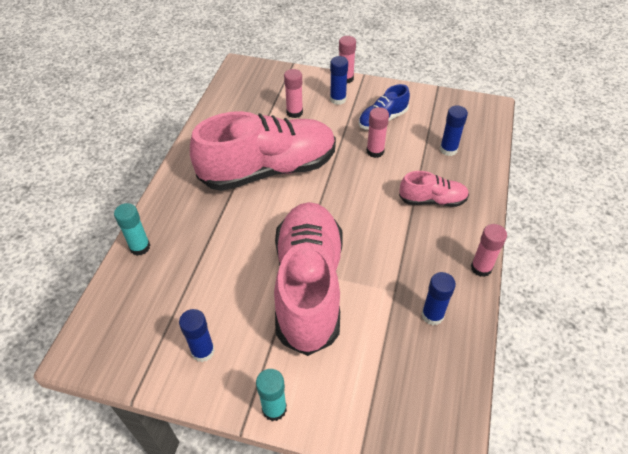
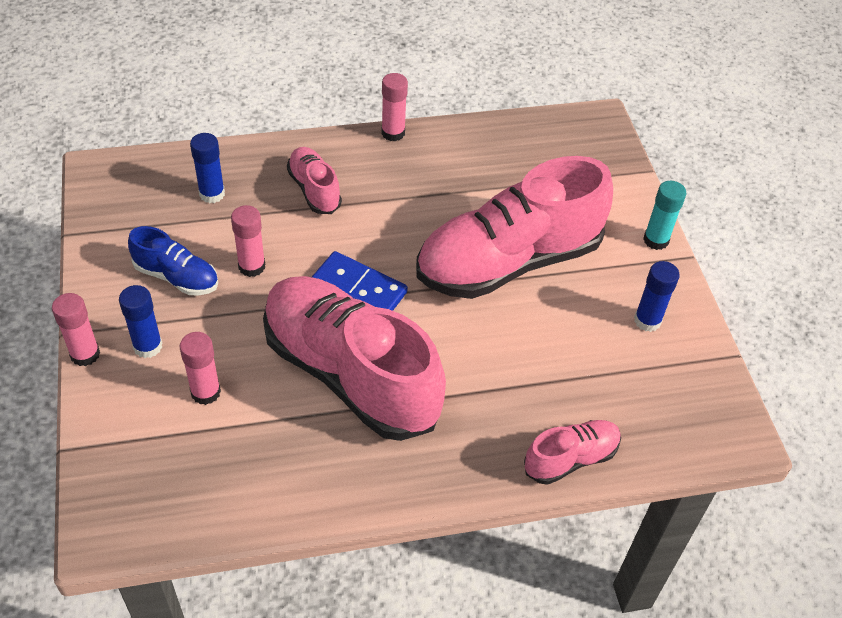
camera: 120 degrees left, 0 degrees up
turquoise glue stick [114,203,150,256] -> pink shoe [524,420,621,485]
blue glue stick [421,272,456,325] -> none
none -> blue domino [312,251,408,311]

